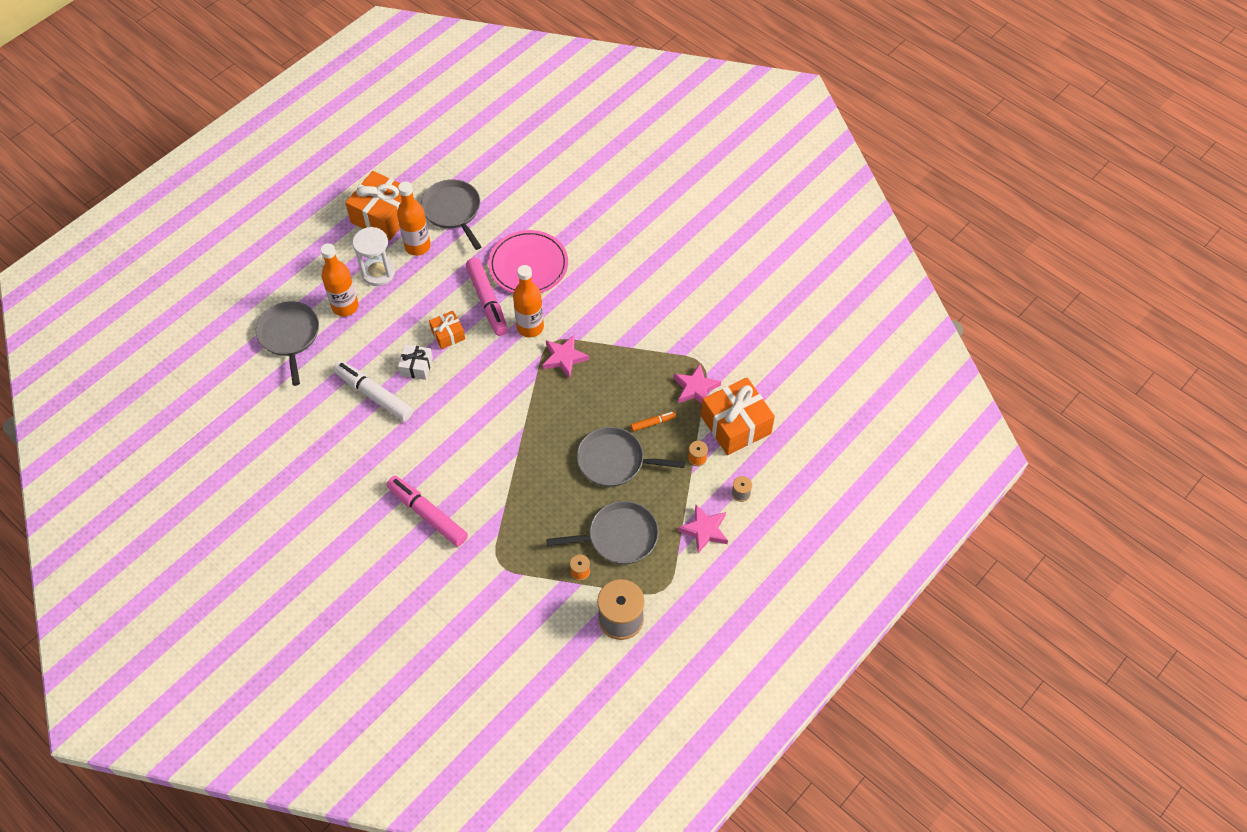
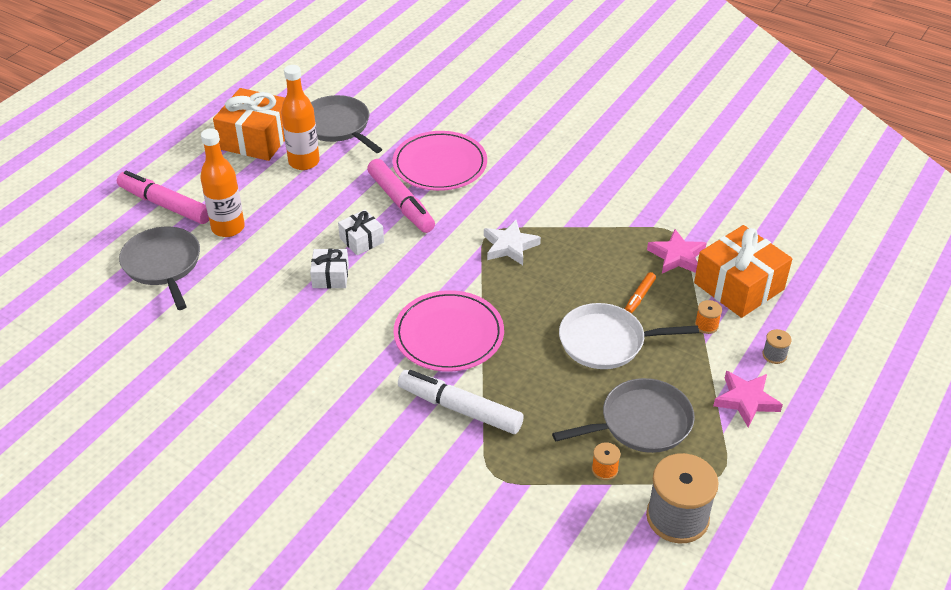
camera: 10 degrees left, 15 degrees down
white marker [333,361,413,421] -> white marker moved to [398,370,524,434]
white hourglass [353,227,395,286] -> none
pink marker [387,476,468,547] -> pink marker moved to [117,171,209,224]
orange gift [429,311,465,349] -> white gift [338,210,384,255]
orange bottle [513,265,544,337] -> none
pink star [543,335,589,378] -> white star [484,220,541,265]
grey pan [577,427,685,487] -> white pan [559,303,699,369]
orange marker [631,411,676,432] -> orange marker turned 150 degrees clockwise [625,272,656,314]
none -> pink plate [394,290,504,372]

